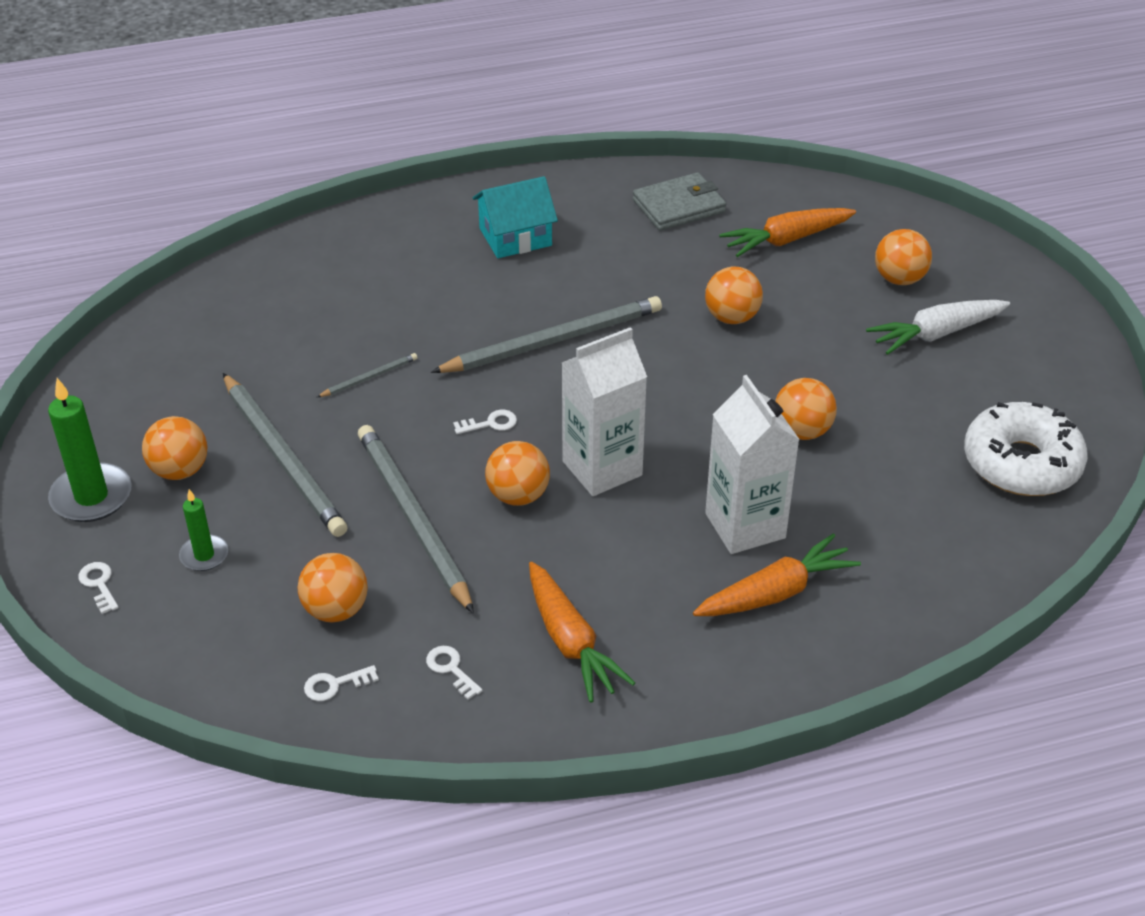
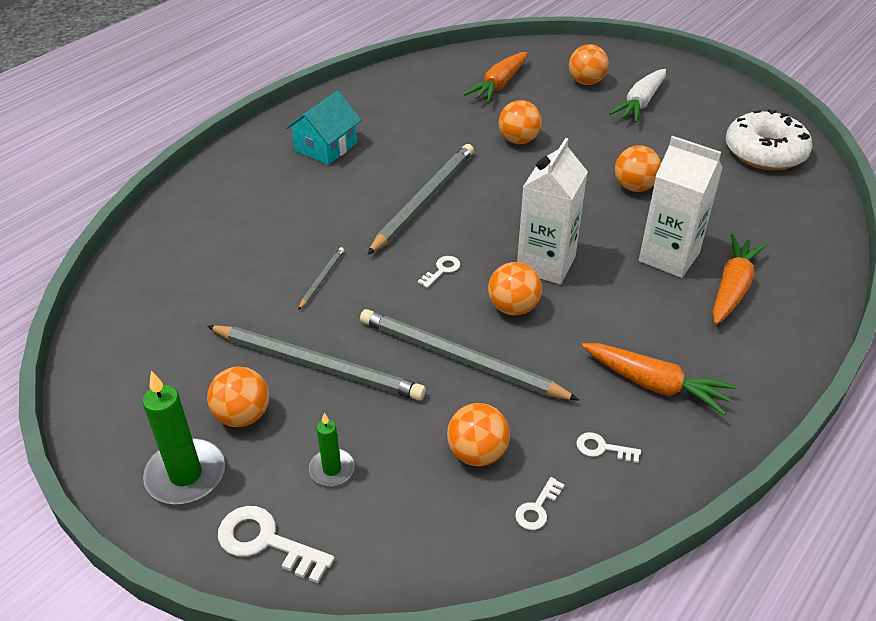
camera: 35 degrees left, 0 degrees up
white key [78,562,119,614] -> white key [218,506,334,583], size x1.79
grey wallet [633,172,726,231] -> none

